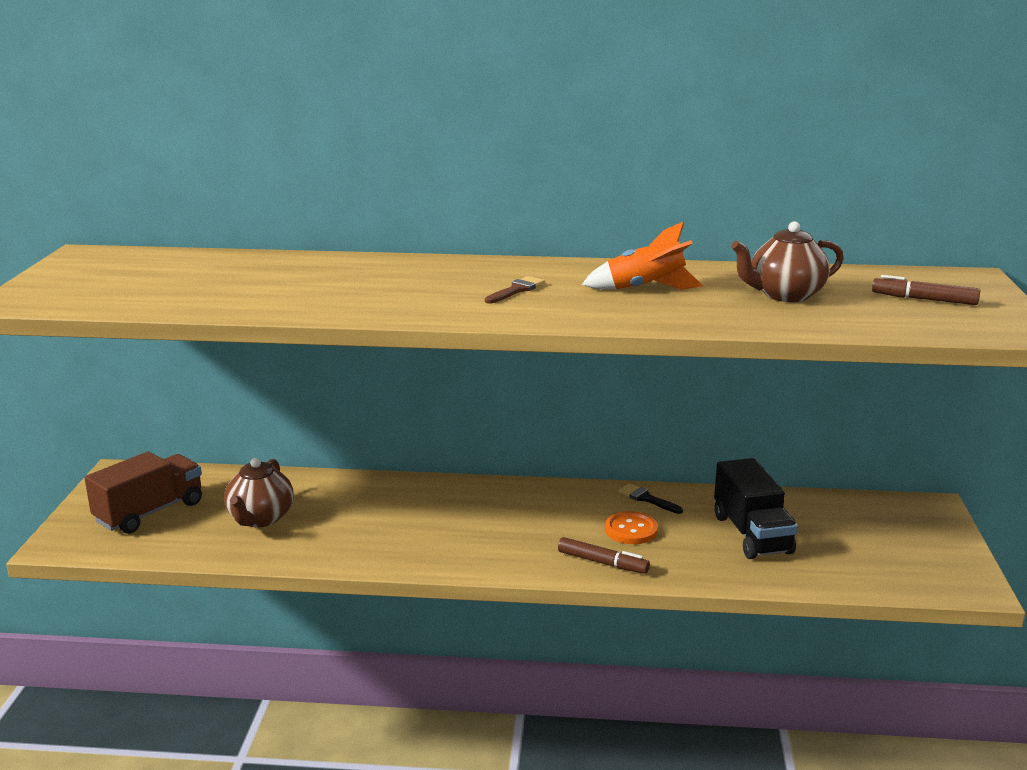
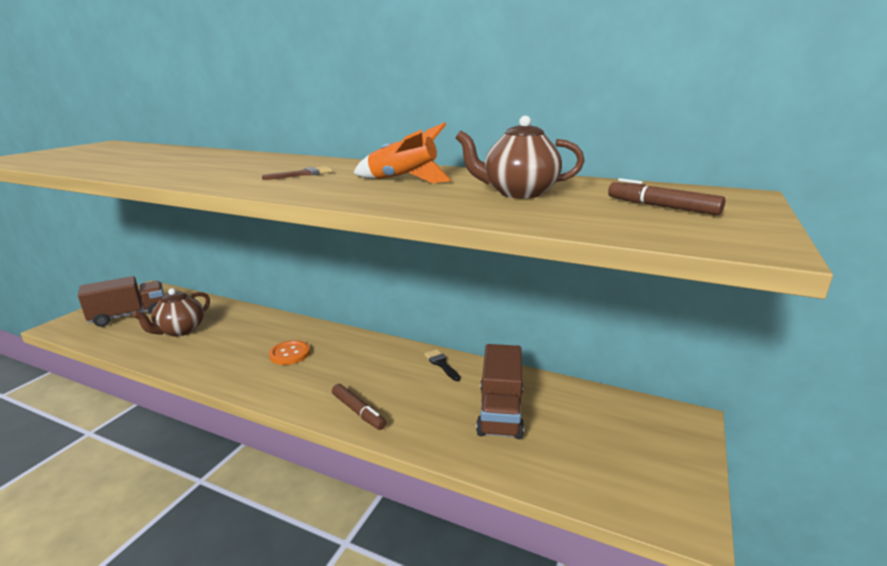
camera: 20 degrees right, 0 degrees up
orange button [605,511,658,544] -> orange button moved to [269,340,310,365]
black truck [714,458,798,559] -> brown truck [476,344,524,439]

